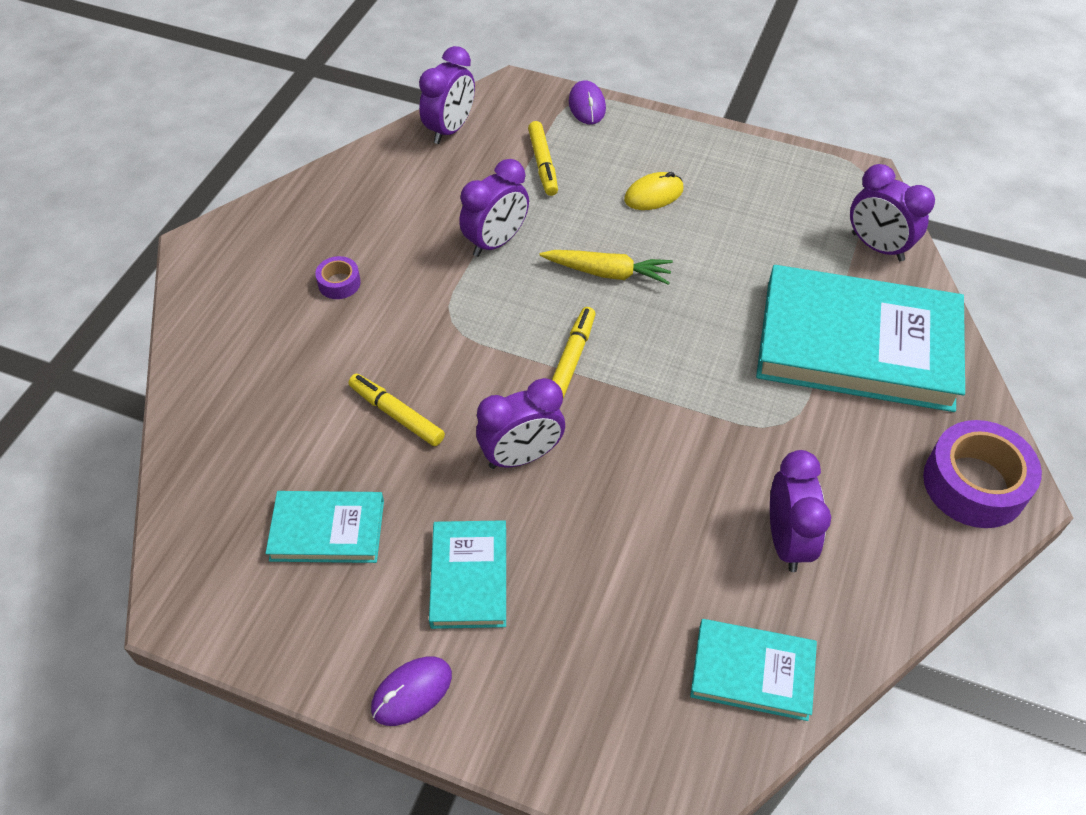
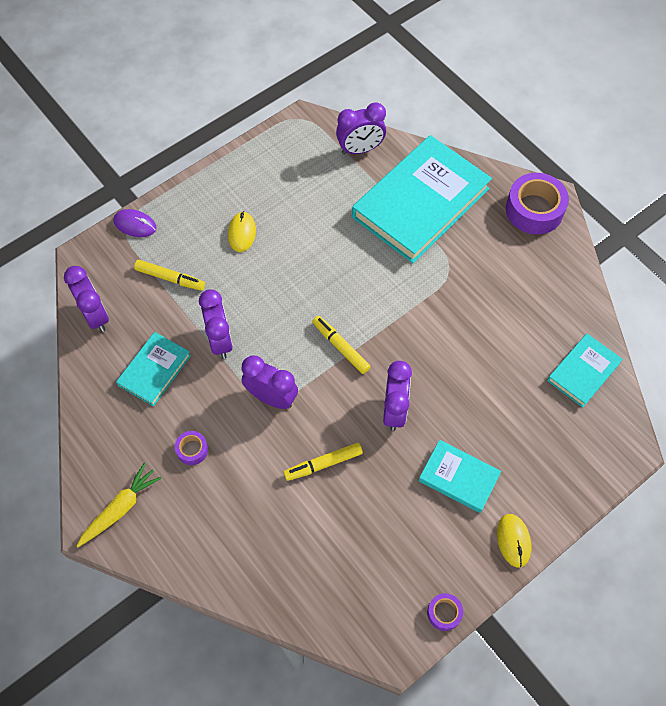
camera: 60 degrees left, 10 degrees up
turquoise book [265,491,384,563] -> turquoise book moved to [116,332,191,407]
purple mouse [371,657,452,726] -> yellow mouse [497,514,531,568]
yellow carrot [539,250,673,285] -> yellow carrot moved to [76,463,161,547]
purple clock [770,450,831,572] -> purple clock moved to [242,356,298,409]
none -> purple tape [427,593,463,631]

